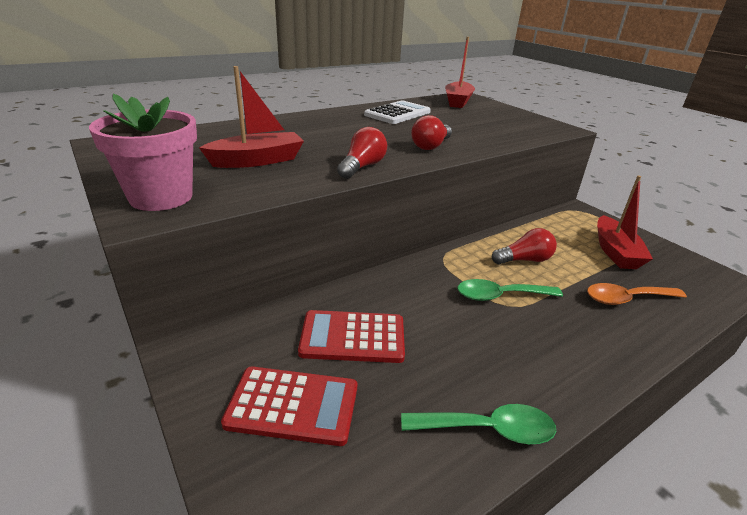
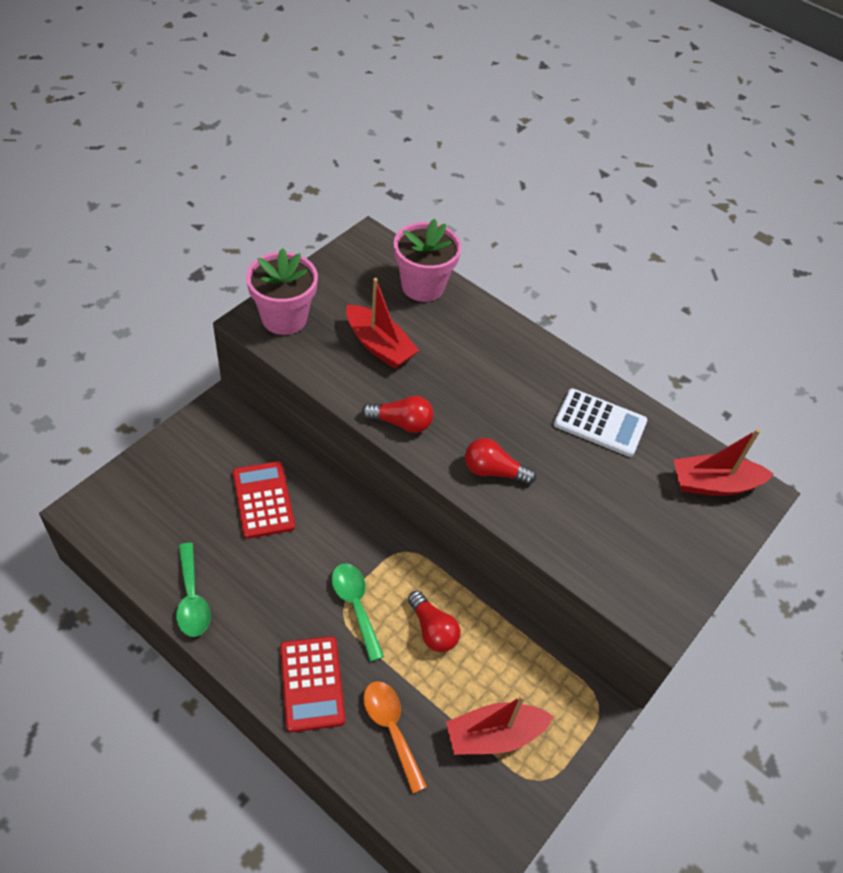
camera: 70 degrees right, 20 degrees up
red calculator [221,366,357,446] -> red calculator moved to [280,636,345,732]
none -> pink flower pot [394,219,461,302]

